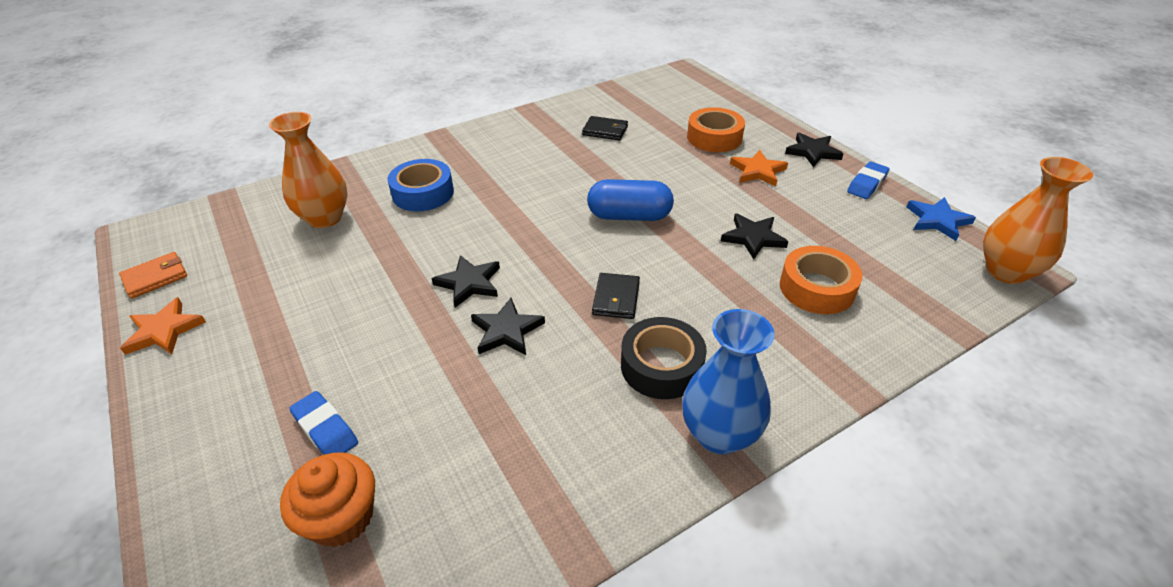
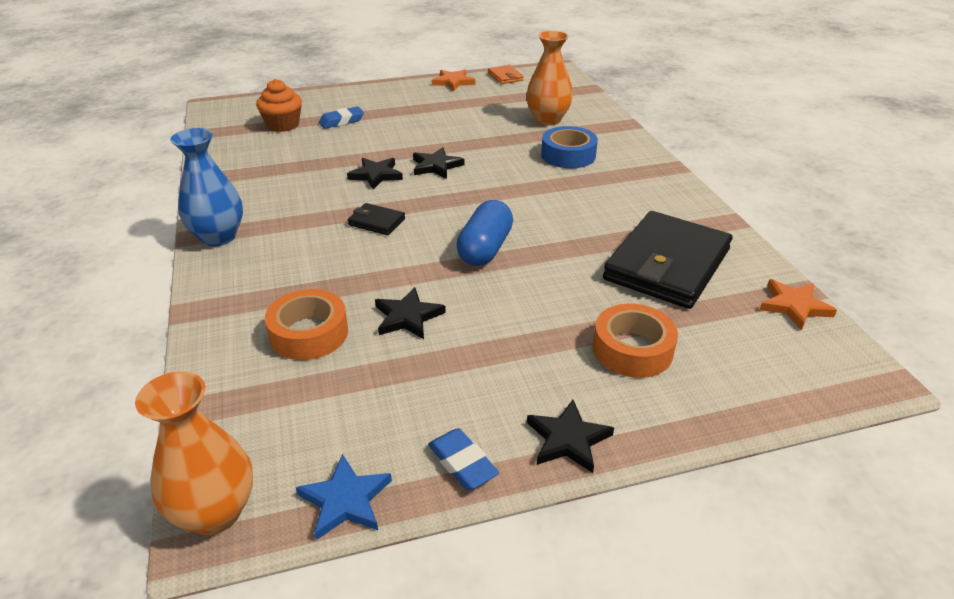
camera: 105 degrees right, 5 degrees down
black wallet [582,116,628,141] -> black wallet [603,211,732,309], size x2.35
black tape [621,317,707,399] -> none
orange star [730,150,788,186] -> orange star moved to [760,279,837,330]

